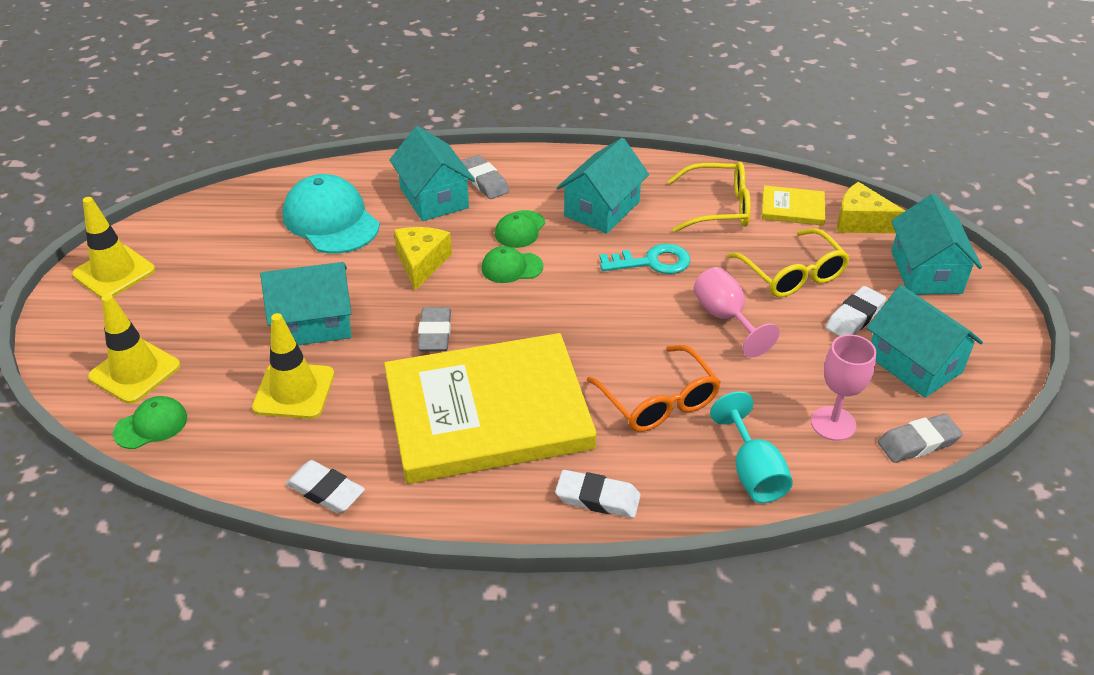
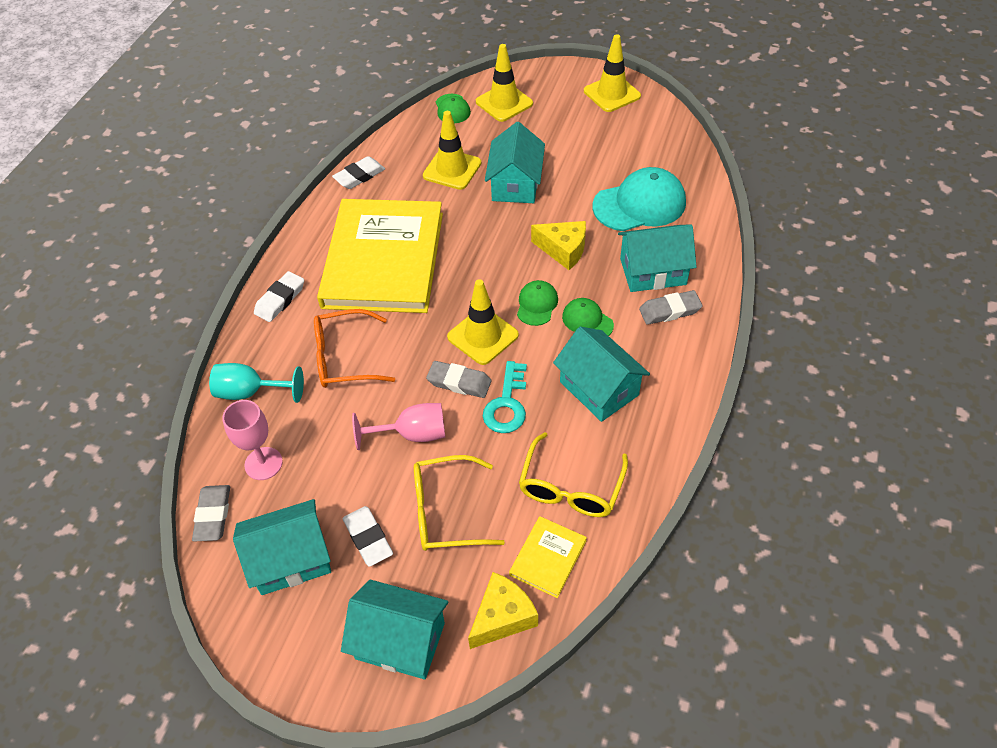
camera: 110 degrees right, 10 degrees up
grey eraser [418,307,451,351] -> grey eraser moved to [426,361,492,398]
none -> yellow traffic cone [447,279,519,365]

